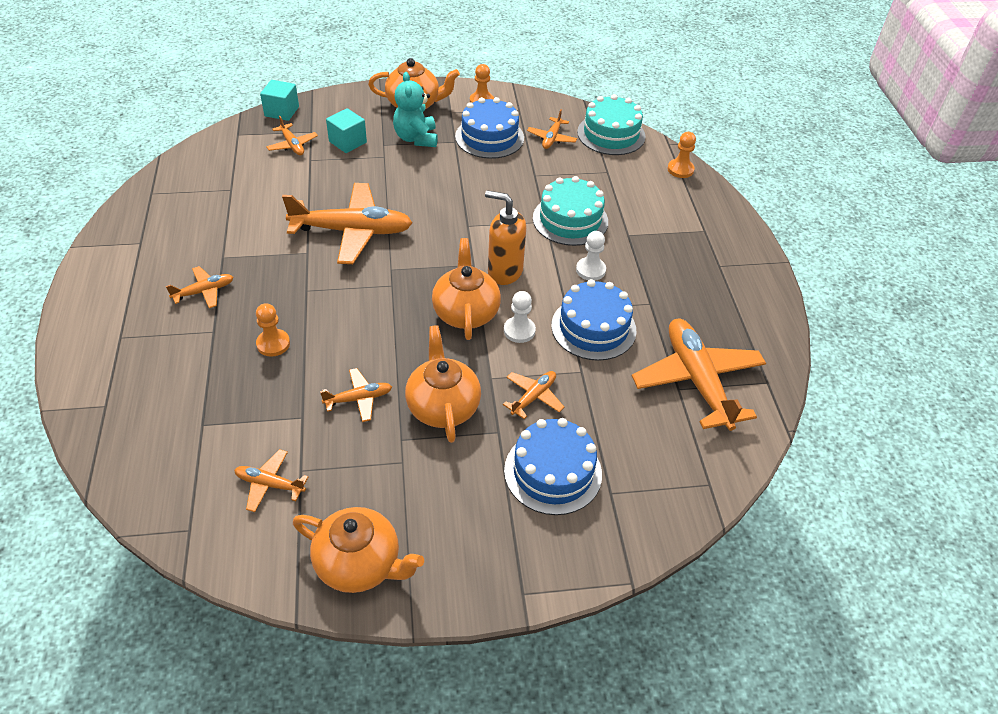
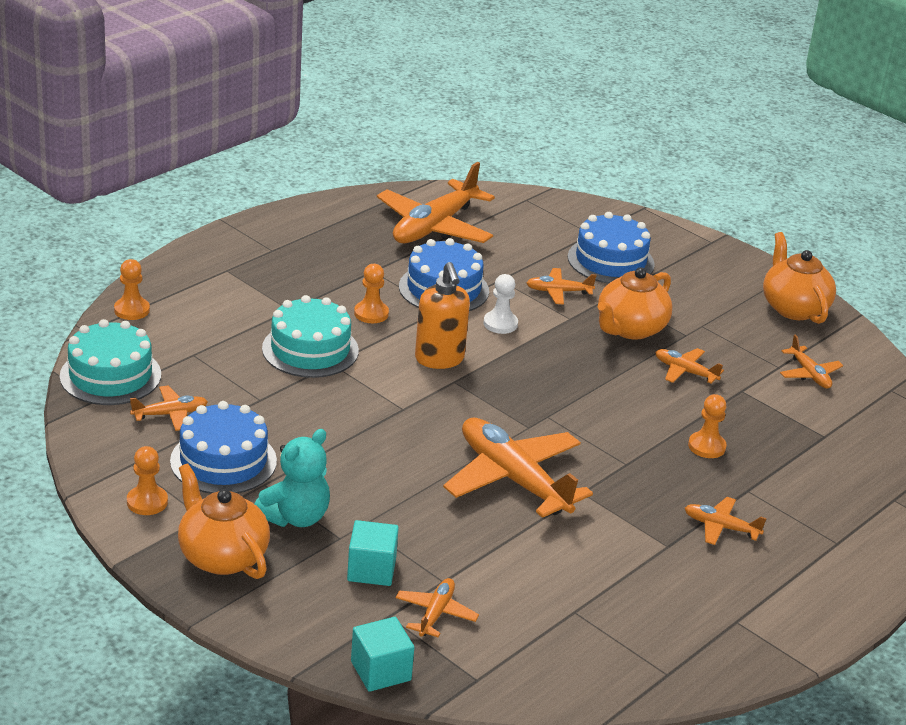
camera: 130 degrees left, 15 degrees down
orange teapot [432,238,501,340] -> none
white pawn [576,231,606,281] -> orange pawn [354,264,389,323]

